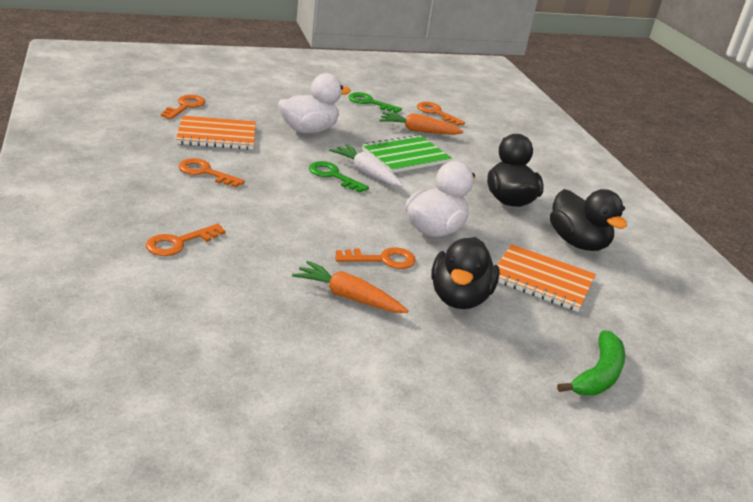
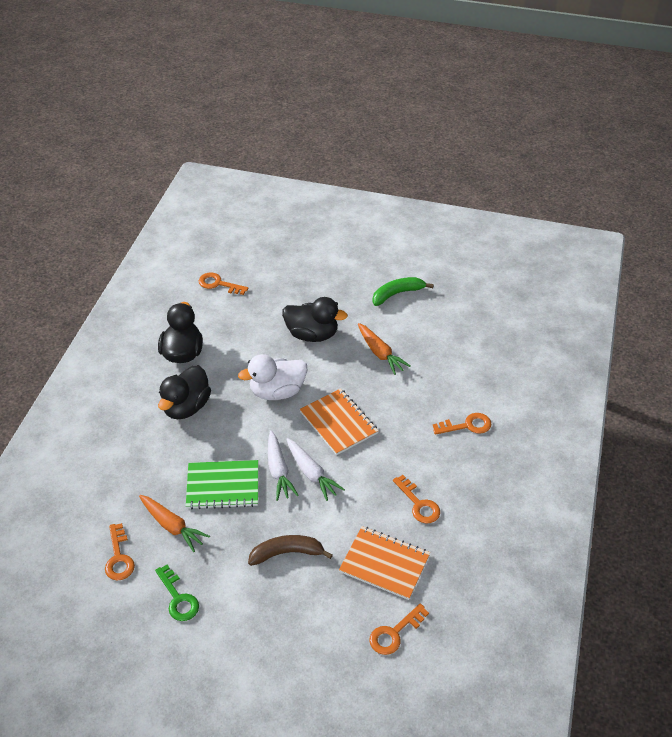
camera: 145 degrees left, 15 degrees up
white duck [278,73,351,133] -> brown banana [248,535,333,566]
green key [309,161,369,193] -> white carrot [286,438,345,501]
orange key [335,248,416,269] -> orange key moved to [199,273,248,295]
black duck [431,237,500,309] -> black duck turned 60 degrees clockwise [282,297,348,342]
orange notebook [497,244,596,312] -> orange notebook moved to [300,388,378,455]
green banana [557,330,625,396] -> green banana moved to [372,277,434,306]

